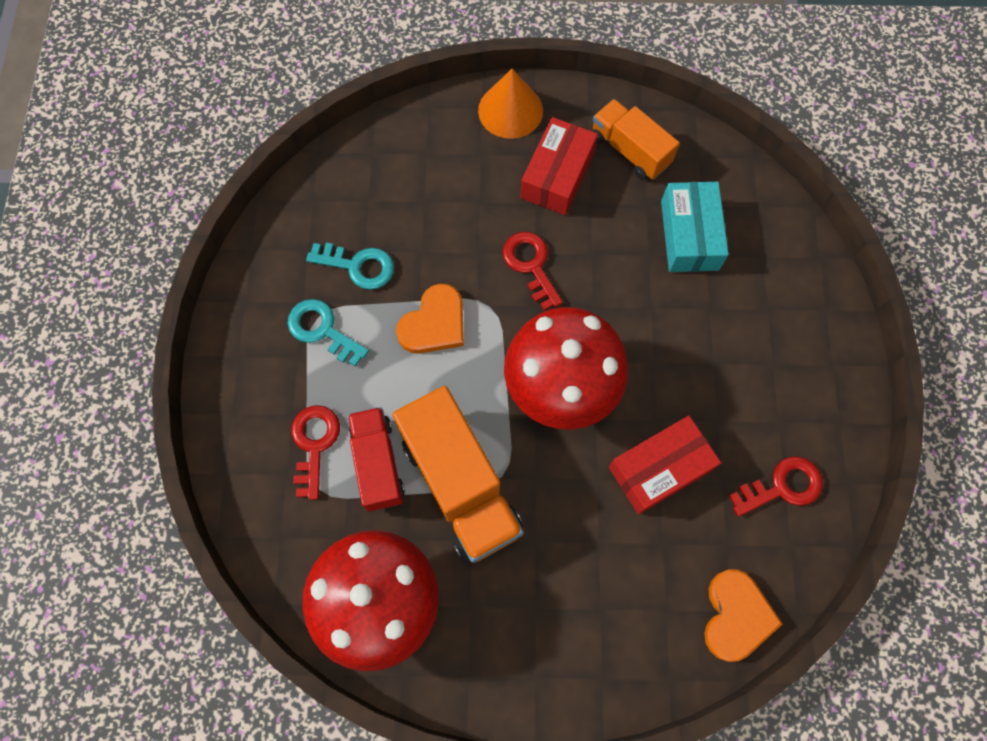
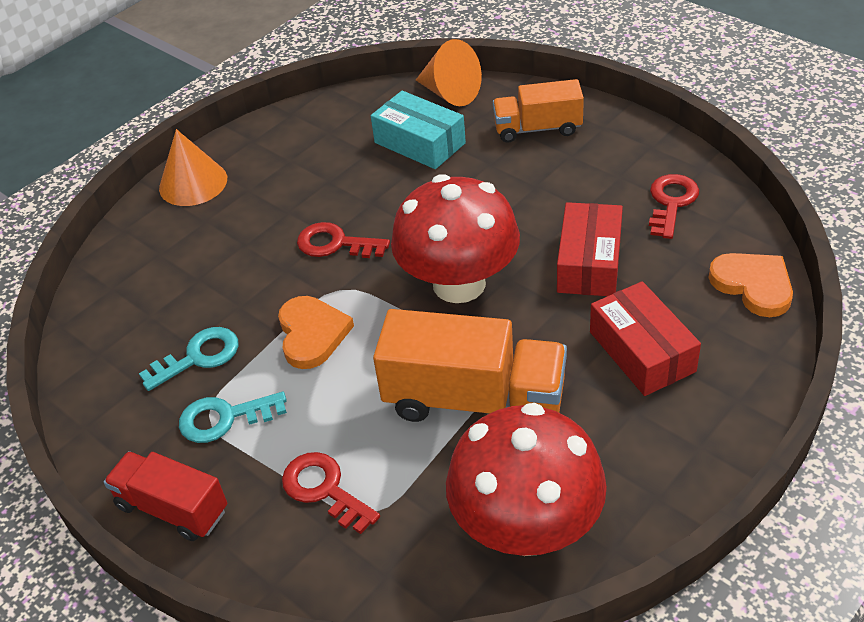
camera: 45 degrees left, 25 degrees down
red truck [348,407,405,512] -> red truck moved to [104,451,227,541]
red box [520,117,598,215] -> red box moved to [590,281,701,396]
orange truck [593,99,680,180] -> orange truck moved to [493,79,584,143]
none -> orange cone [416,39,482,106]

